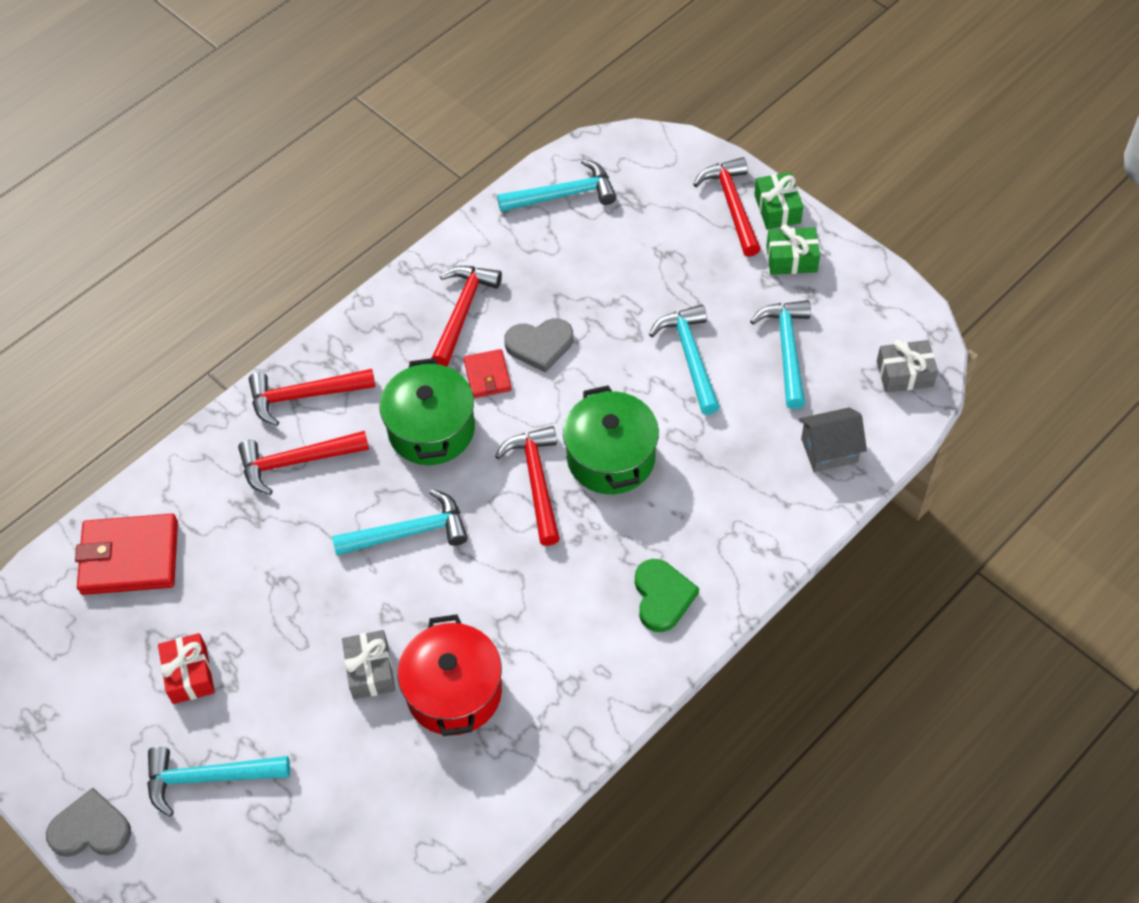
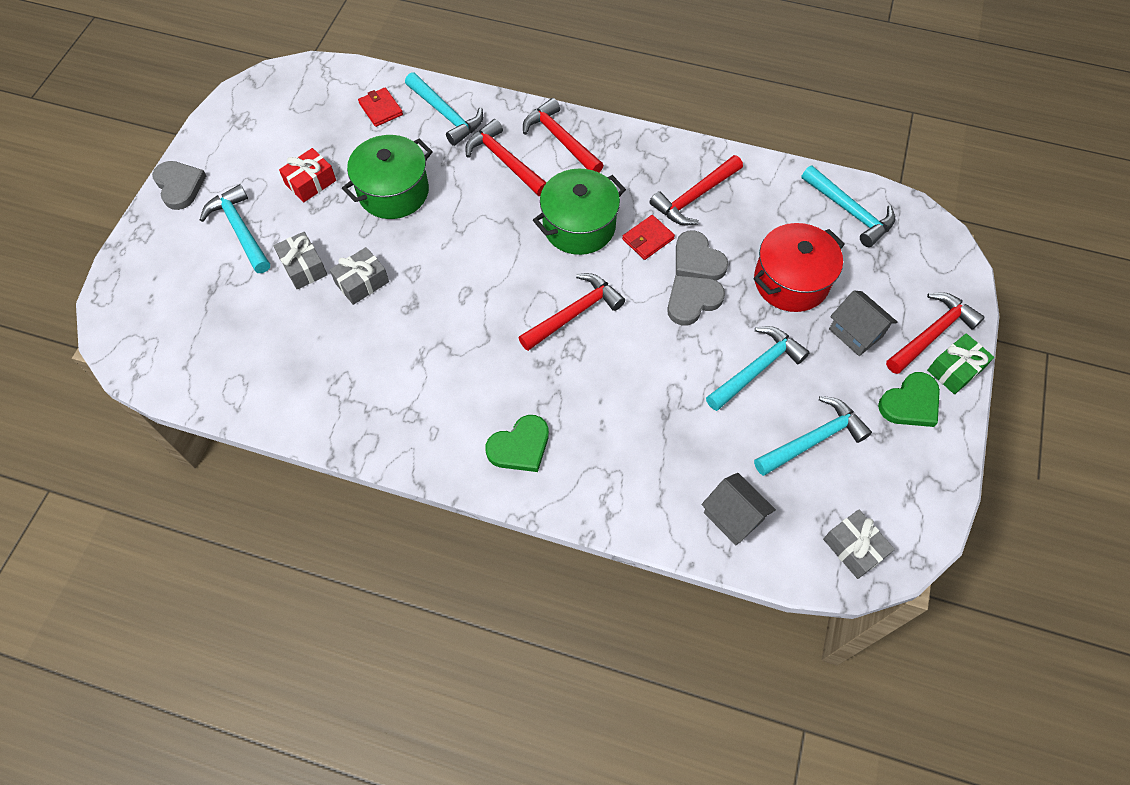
camera: 60 degrees right, 5 degrees up
red wallet [75,514,178,595] -> red wallet [358,87,403,127], size x0.54
turquoise hammer [332,489,468,555] -> turquoise hammer moved to [405,72,483,146]
red pot [398,614,502,736] -> red pot moved to [753,223,845,312]
red hammer [432,266,502,367] -> red hammer turned 150 degrees clockwise [650,155,743,226]
green pot [563,385,659,494] -> green pot moved to [342,135,433,219]
green gift [766,224,820,275] -> green heart [878,372,940,427]
none -> grey gift [273,232,327,289]
none -> grey heart [667,275,725,326]
none -> grey house [829,290,897,356]

